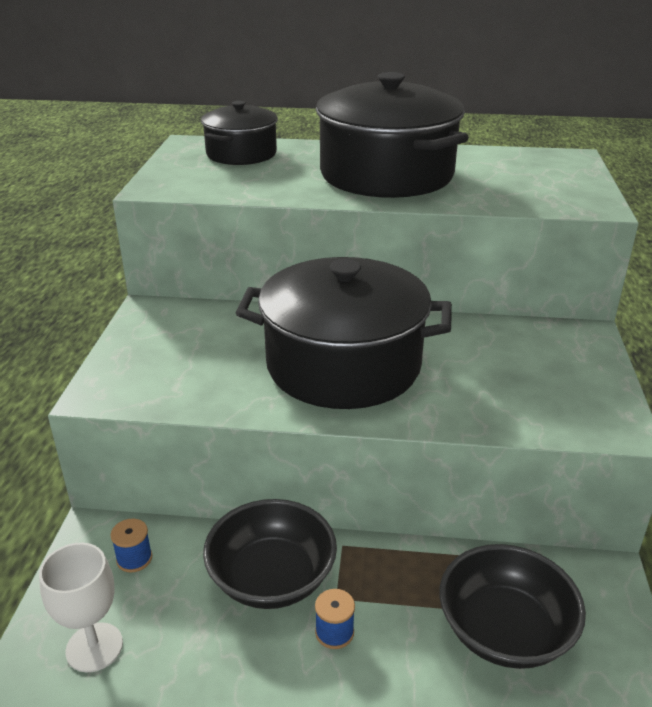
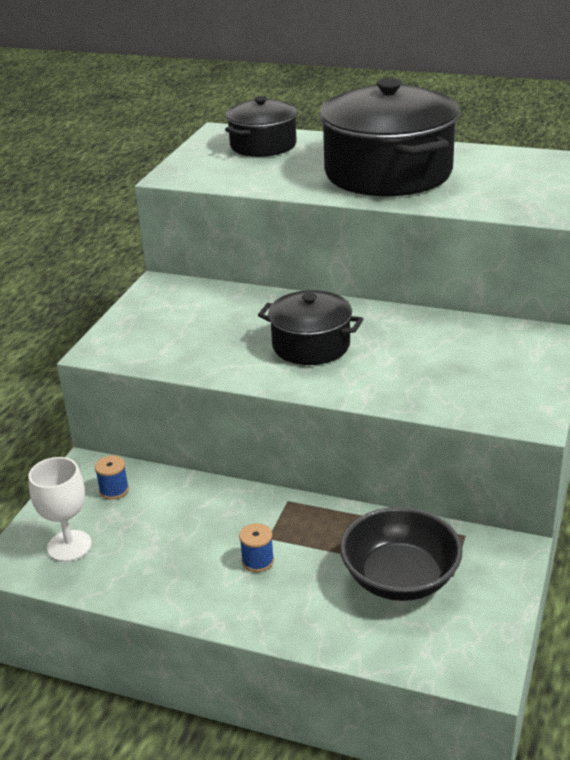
camera: 15 degrees right, 0 degrees up
black bowl [203,499,337,609] -> none
black pot [236,257,452,409] -> black pot [258,290,363,365], size x0.56

